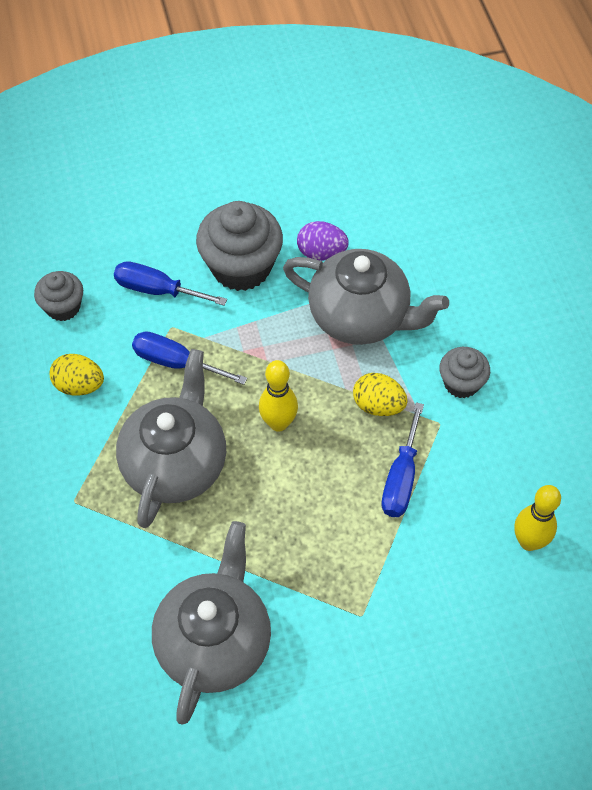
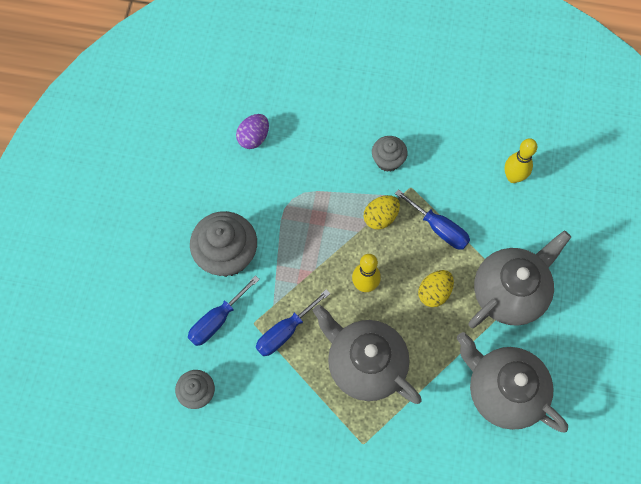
camera: 65 degrees left, 10 degrees up
yellow egg [50,354,104,395] -> yellow egg moved to [418,270,454,307]
grey teapot [283,249,449,345] -> grey teapot moved to [468,231,571,328]
purple egg [297,221,349,261] -> purple egg moved to [236,114,269,149]

